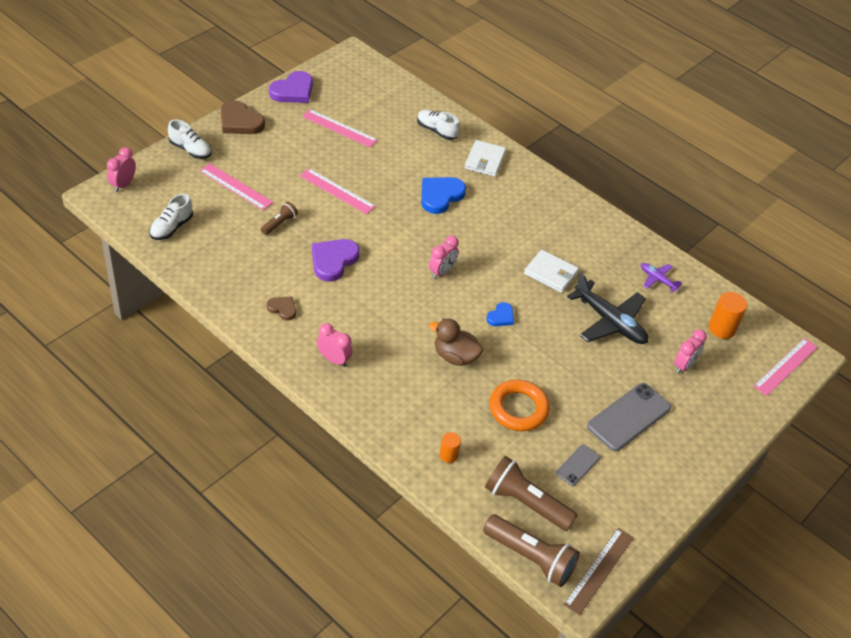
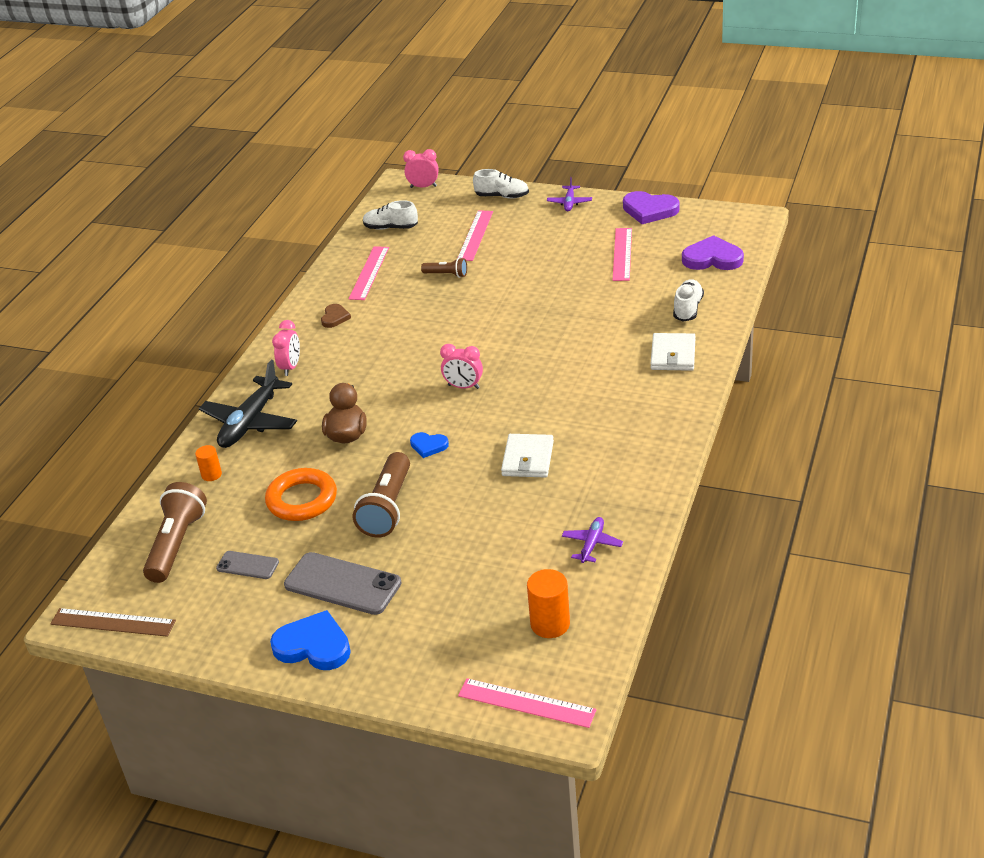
camera: 75 degrees right, 10 degrees down
white shoe [168,119,212,159] -> white shoe turned 90 degrees counterclockwise [473,169,529,199]
brown heart [220,100,265,134] -> purple plane [547,177,592,211]
pink ruler [300,168,376,214] -> pink ruler moved to [349,246,389,300]
purple heart [312,239,359,282] -> purple heart moved to [682,235,744,270]
blue heart [421,177,466,214] -> blue heart moved to [270,610,351,670]
white wallet [465,140,506,177] -> white wallet turned 75 degrees counterclockwise [651,333,695,371]
brown flashlight [483,515,580,587] -> brown flashlight moved to [353,452,410,538]
black plane [567,272,649,344] -> black plane moved to [199,360,297,448]
pink clock [674,330,707,374] -> none

